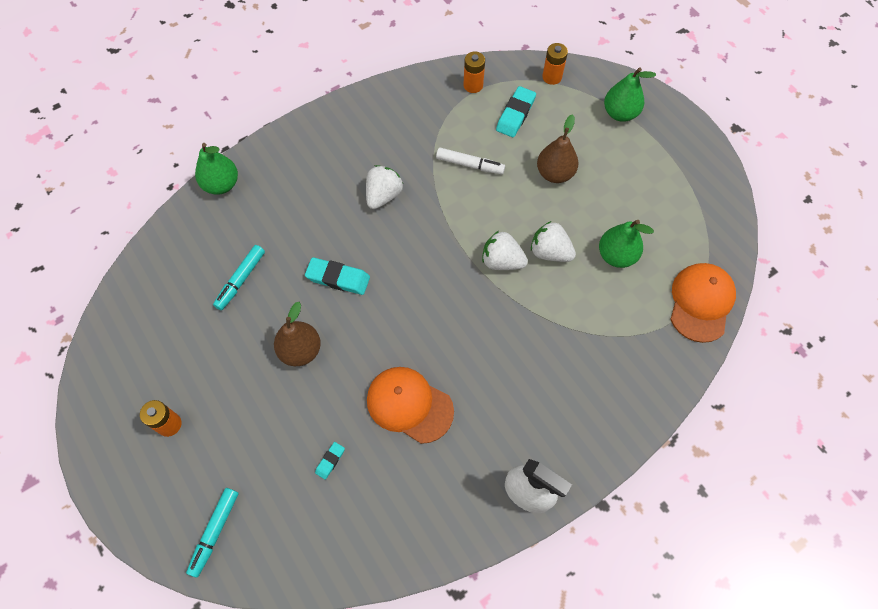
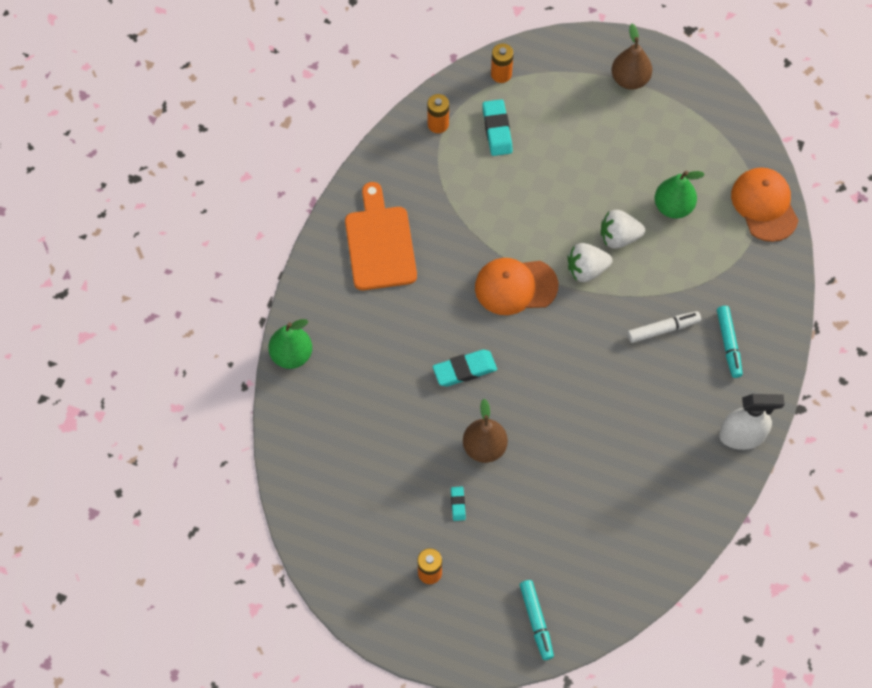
camera: 35 degrees left, 0 degrees up
turquoise marker [213,245,265,310] -> turquoise marker moved to [717,306,743,378]
turquoise eraser [315,442,345,480] -> turquoise eraser moved to [451,487,466,521]
white strawberry [366,165,403,209] -> none
orange cap [367,367,454,444] -> orange cap moved to [475,258,558,315]
white marker [436,148,505,174] -> white marker moved to [628,311,701,343]
brown pear [537,114,578,183] -> brown pear moved to [612,24,652,90]
green pear [604,67,656,122] -> none
none -> orange cutting board [345,182,417,290]

